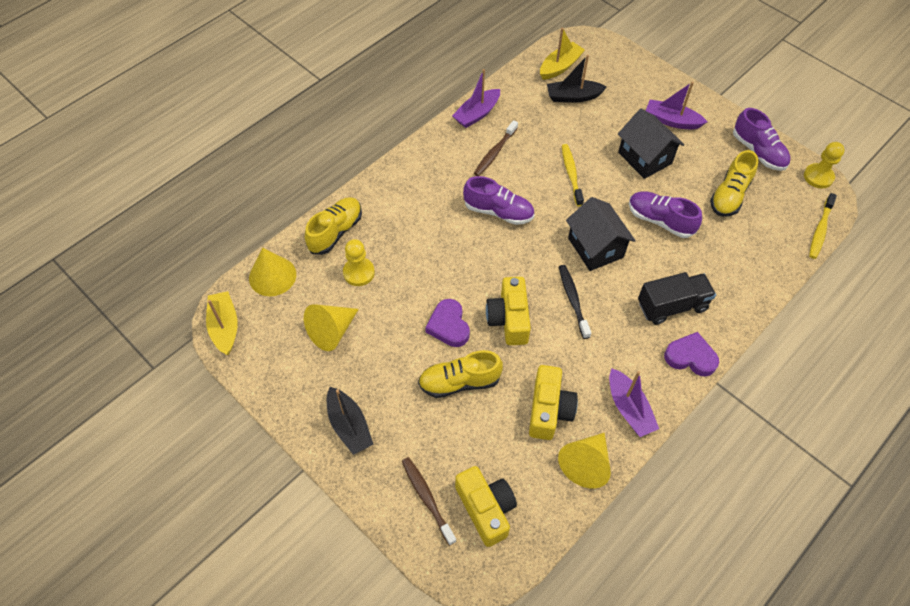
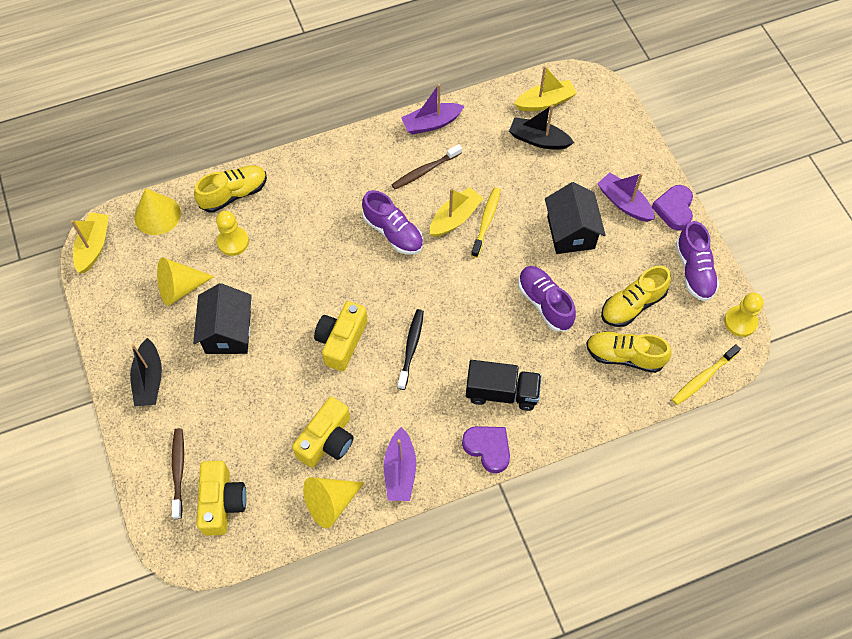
camera: 25 degrees right, 5 degrees up
yellow shoe [418,350,503,398] -> yellow shoe moved to [586,331,672,373]
purple heart [425,299,470,347] -> purple heart moved to [652,185,693,231]
black house [566,197,636,271] -> black house moved to [193,283,252,354]
none -> yellow boat [430,187,484,237]

